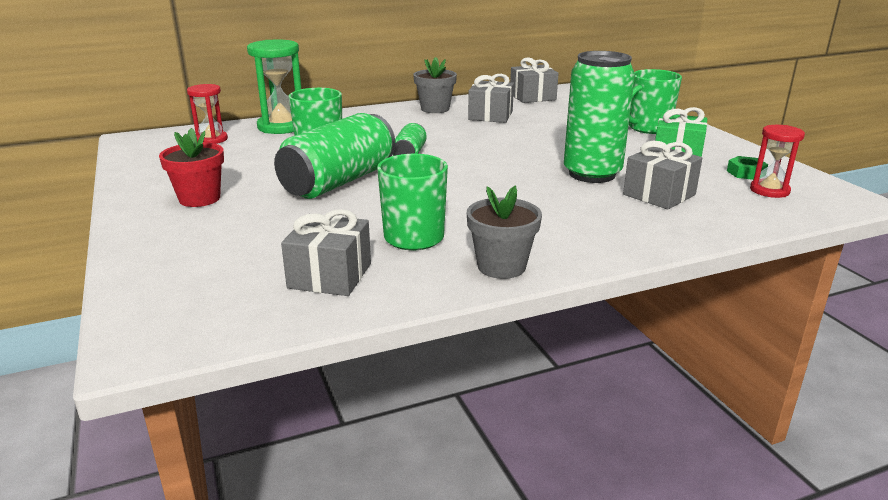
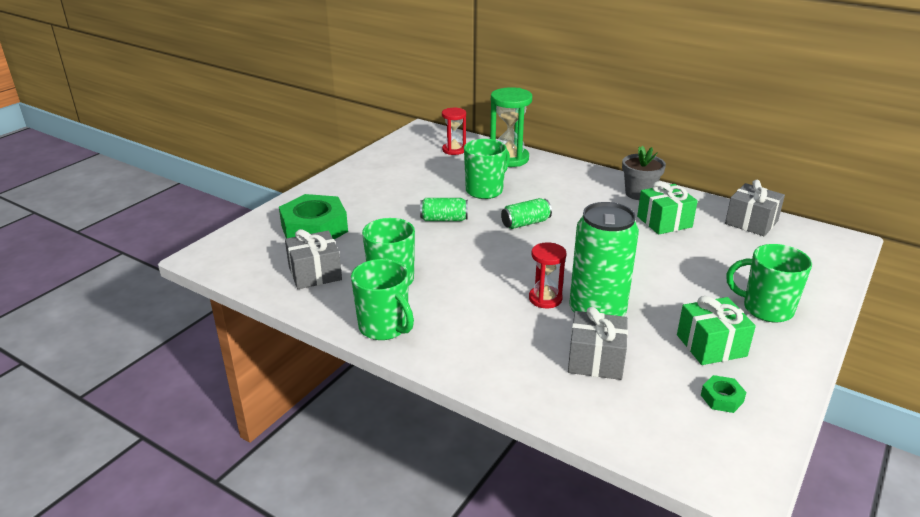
camera: 55 degrees right, 5 degrees up
red flower pot [159,128,224,207] -> none
green can [274,113,396,199] -> green can [420,198,468,221], size x0.49
grey flower pot [467,185,542,279] -> green mug [351,259,414,340]
grey gift [468,74,514,123] -> green gift [637,181,698,235]
red hourglass [750,125,805,198] -> red hourglass moved to [529,242,566,308]
none -> green nut [279,194,348,239]

